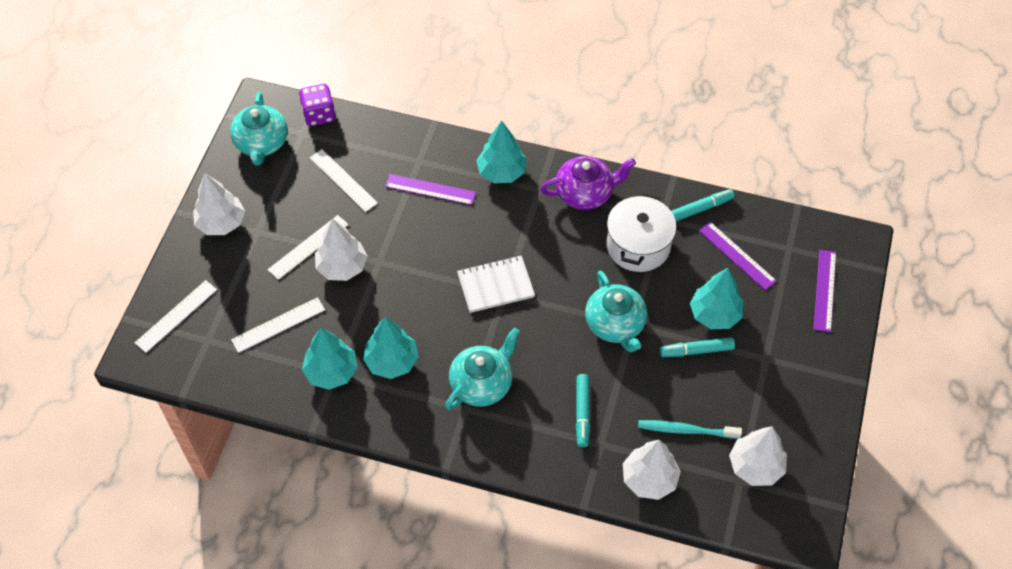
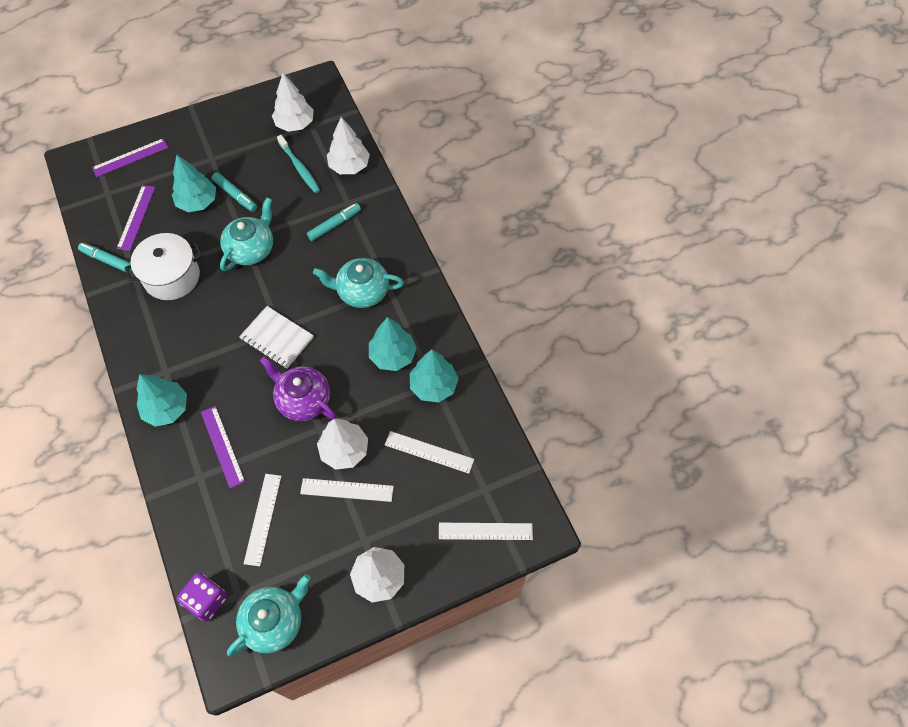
camera: 130 degrees left, 5 degrees up
purple teapot [540,156,636,210] -> purple teapot moved to [260,356,336,421]

